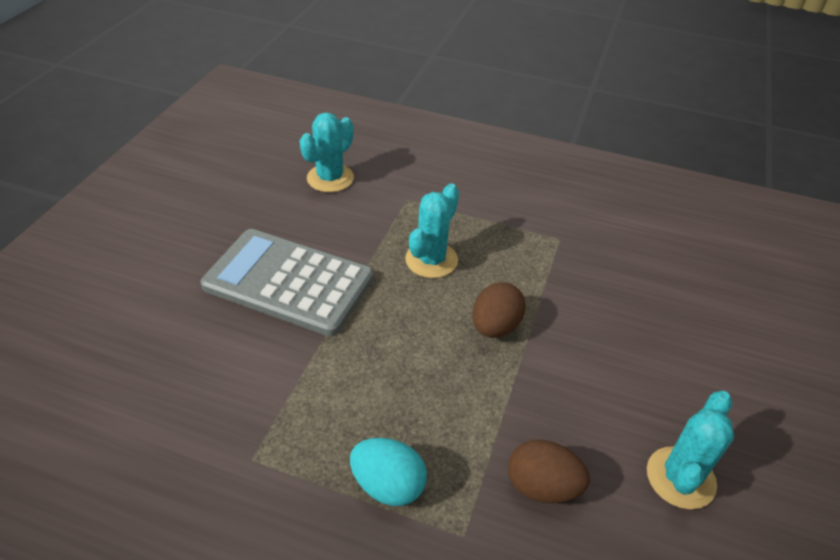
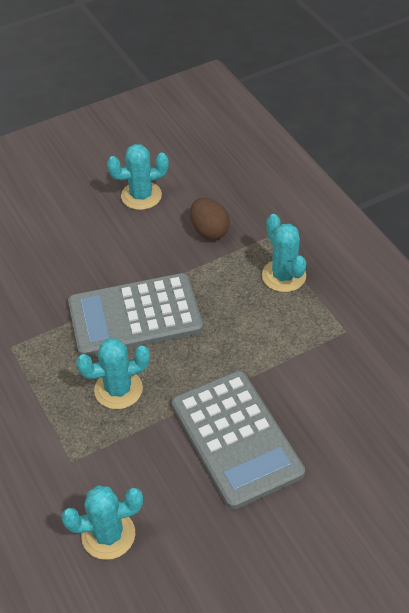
camera: 135 degrees left, 5 degrees up
turquoise egg [350,438,427,506] -> turquoise cactus [262,214,306,292]
brown egg [472,282,526,338] -> grey calculator [68,273,203,357]

